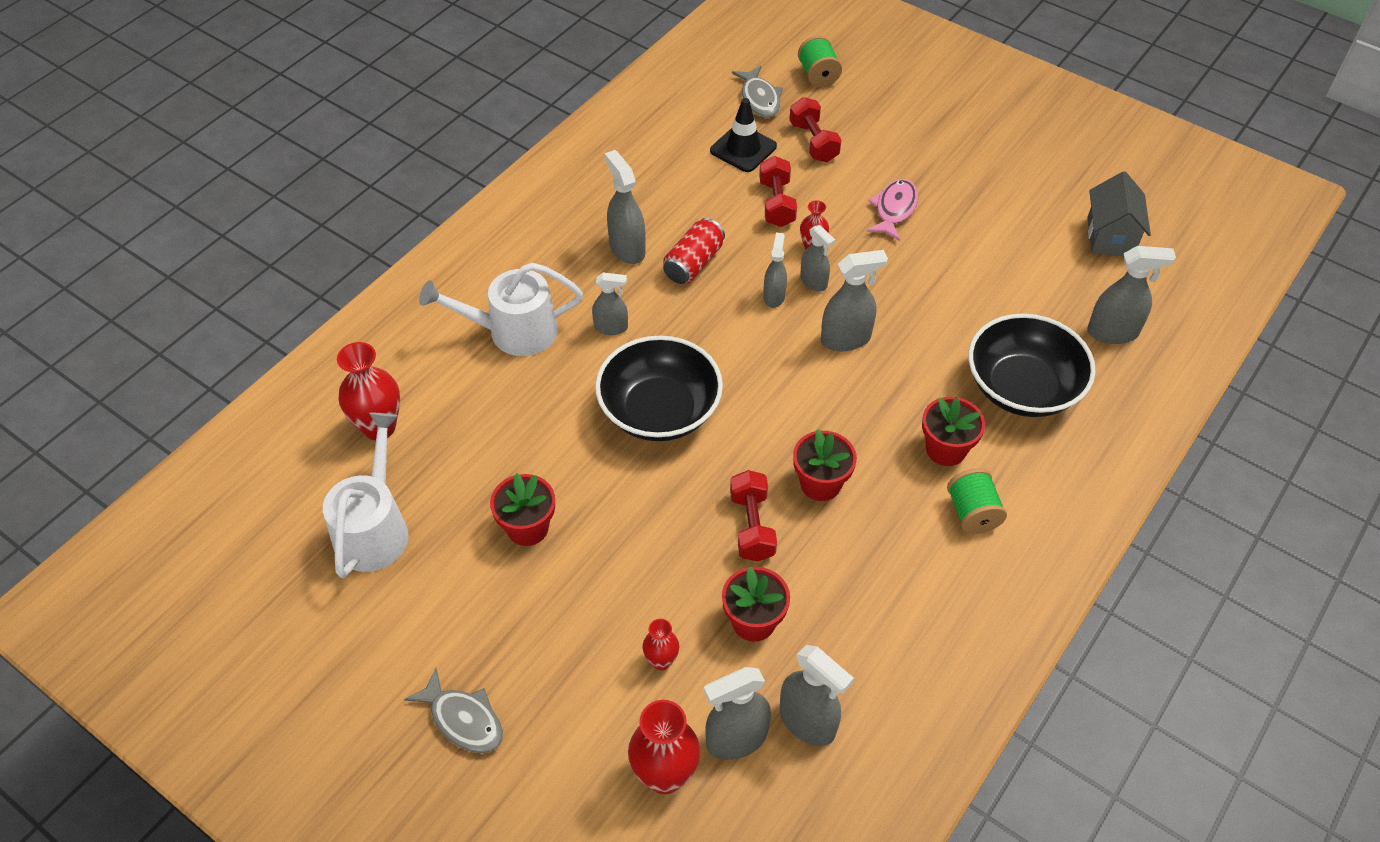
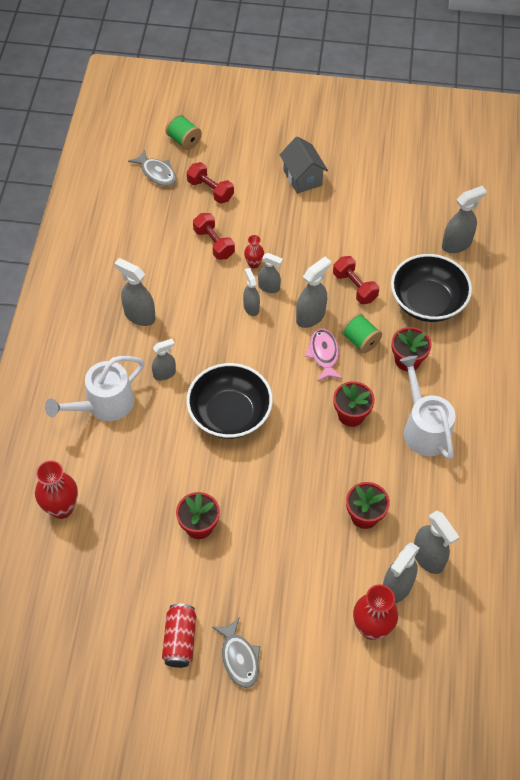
camera: 30 degrees left, 5 degrees up
white watering can [323,413,408,578] -> white watering can moved to [399,355,455,459]
grey fish [404,668,503,753] -> grey fish turned 60 degrees clockwise [212,618,260,688]
red vase [642,619,679,670] -> none
red can [663,218,725,284] -> red can moved to [162,604,196,668]
black traffic cone [710,98,777,172] -> none
red dumbbell [730,470,777,562] -> red dumbbell moved to [333,256,379,304]
grey spray bottle [780,645,854,746] -> grey spray bottle turned 45 degrees clockwise [414,511,459,574]
pink fish [866,179,918,241] -> pink fish moved to [305,328,343,382]
green spool [947,468,1007,534] -> green spool moved to [341,313,382,353]
grey house [1087,171,1151,256] -> grey house moved to [280,136,328,194]

